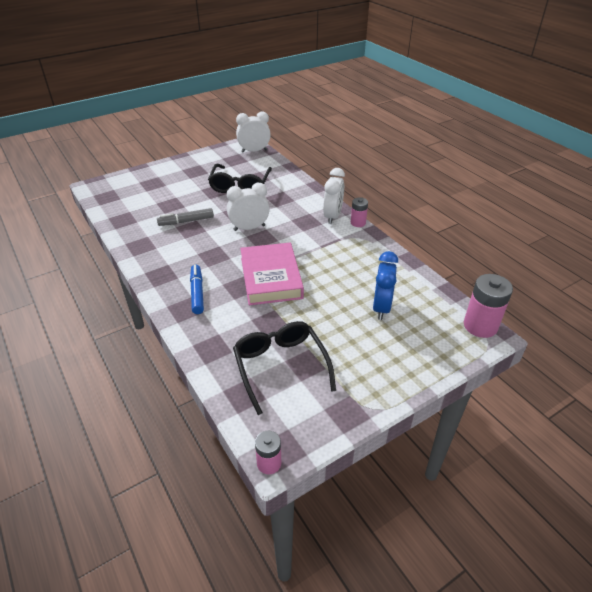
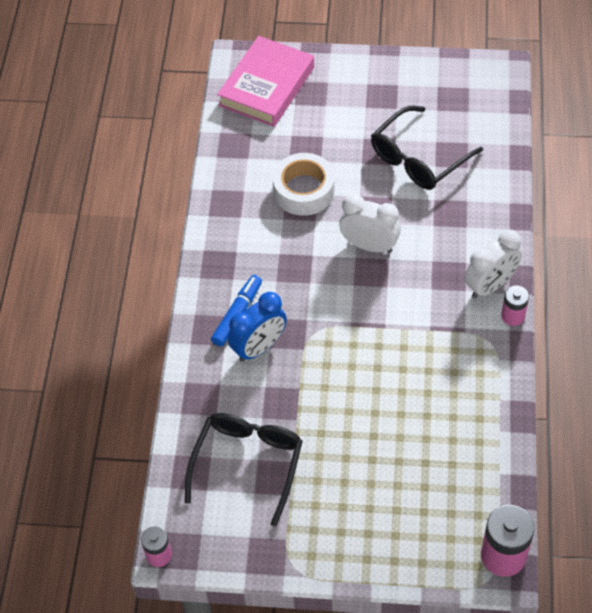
camera: 40 degrees right, 15 degrees up
grey marker [157,208,214,226] -> white tape [272,153,335,216]
white clock [236,112,271,152] -> none
pink book [240,243,304,305] -> pink book moved to [217,36,314,127]
blue clock [373,251,398,320] -> blue clock moved to [228,292,287,362]

